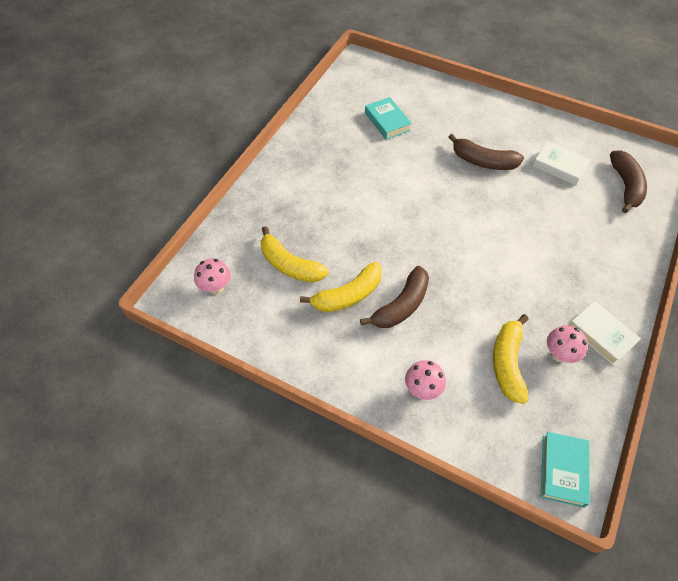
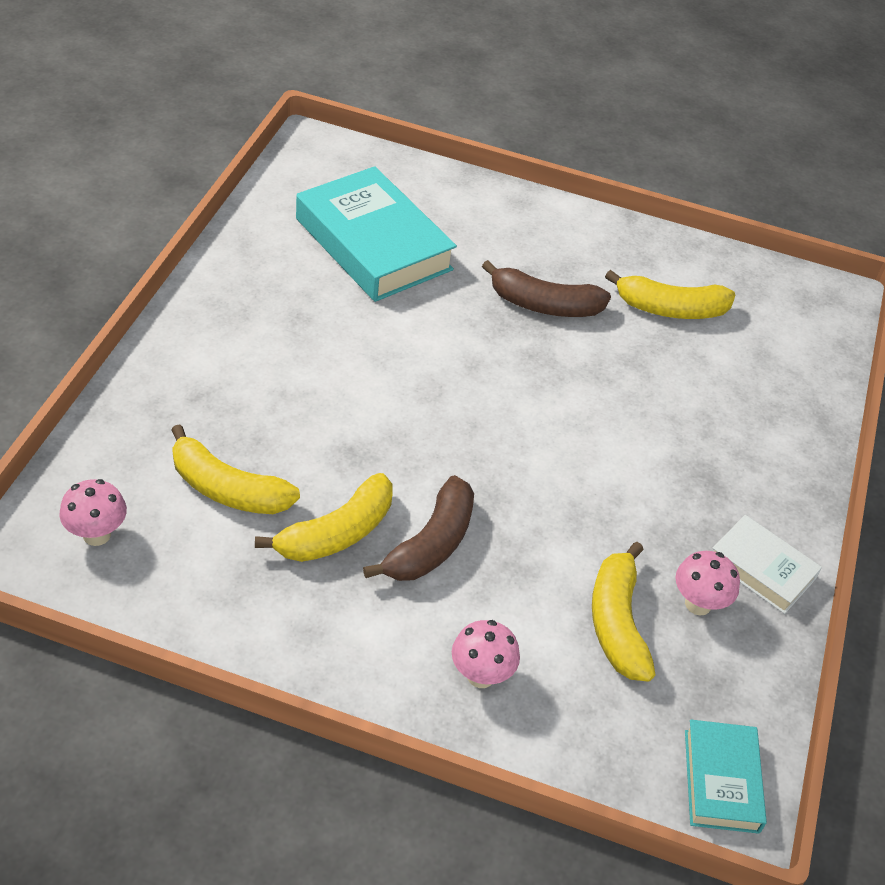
camera: 15 degrees left, 10 degrees down
turquoise book [365,97,412,140] -> turquoise book [296,166,457,302], size x1.88
white book [533,141,591,185] -> yellow banana [605,270,735,319]
brown banana [610,150,647,213] -> none

